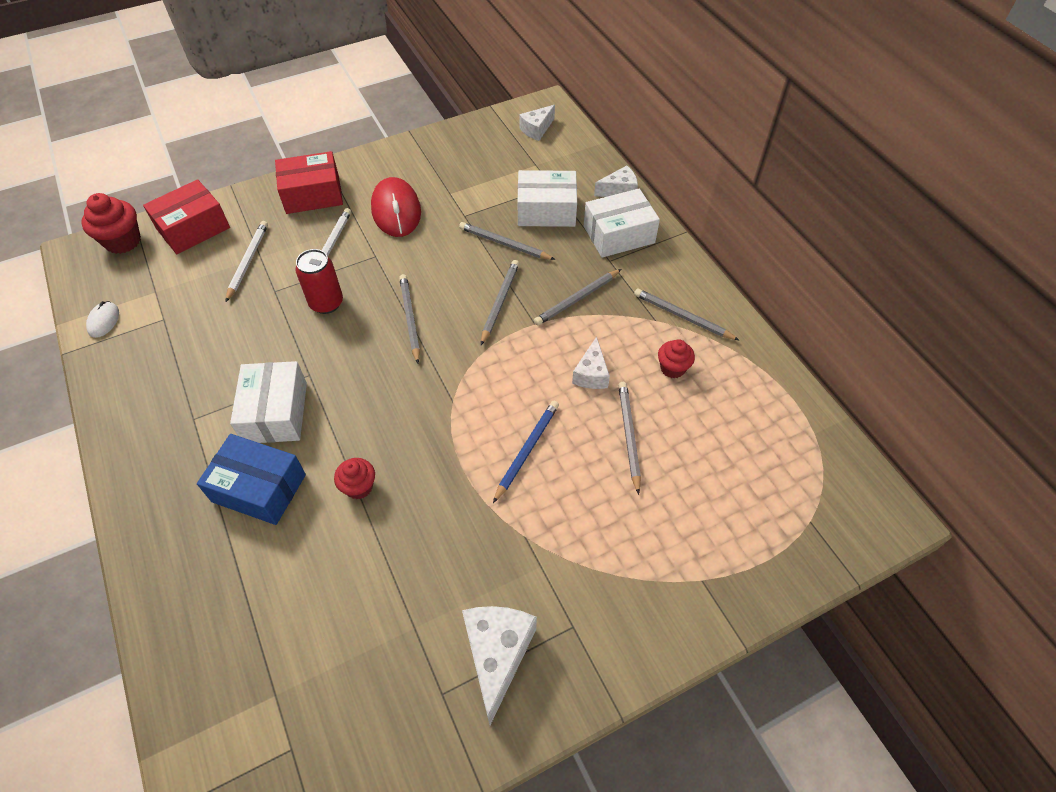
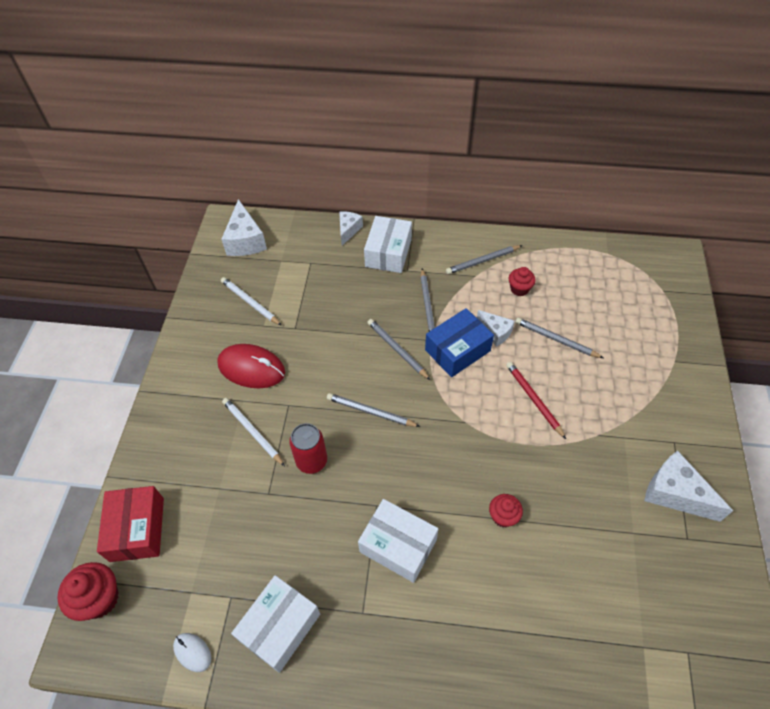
camera: 55 degrees left, 0 degrees up
blue box [197,434,306,525] -> blue box moved to [425,308,494,377]
white pencil [226,221,268,302] -> white pencil moved to [221,277,282,326]
red box [275,151,343,214] -> none
grey pencil [459,222,555,260] -> none
blue pencil [493,401,559,503] -> red pencil [506,362,566,439]
white box [518,170,577,227] -> white box moved to [231,575,320,673]
white cheese [519,105,555,141] -> white cheese [222,199,267,256], size x1.63

